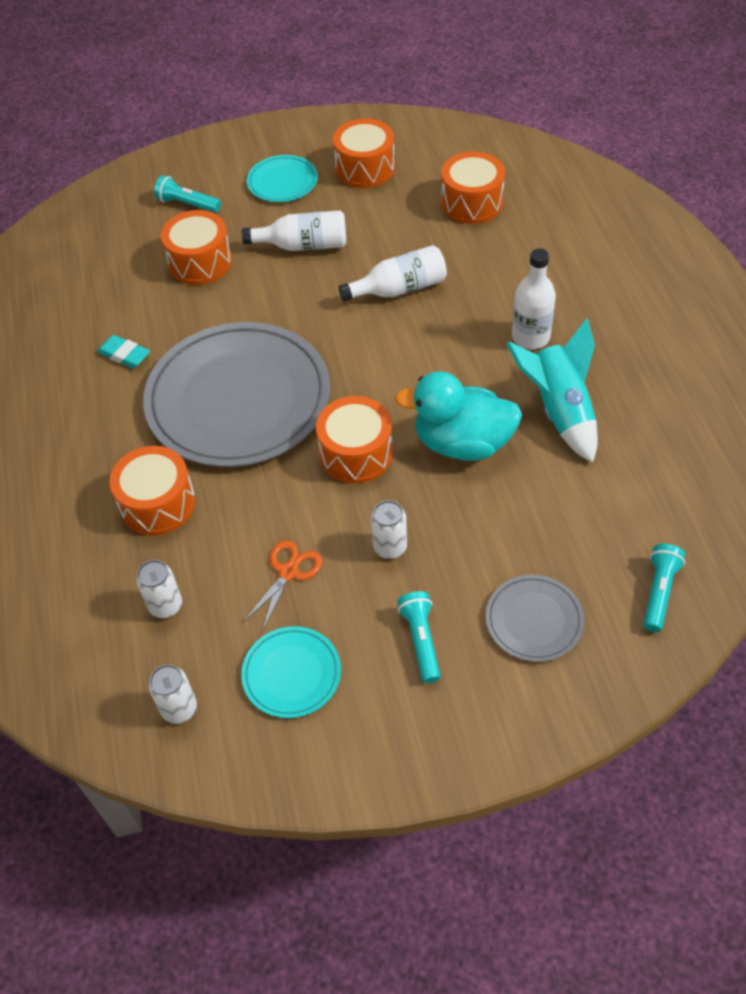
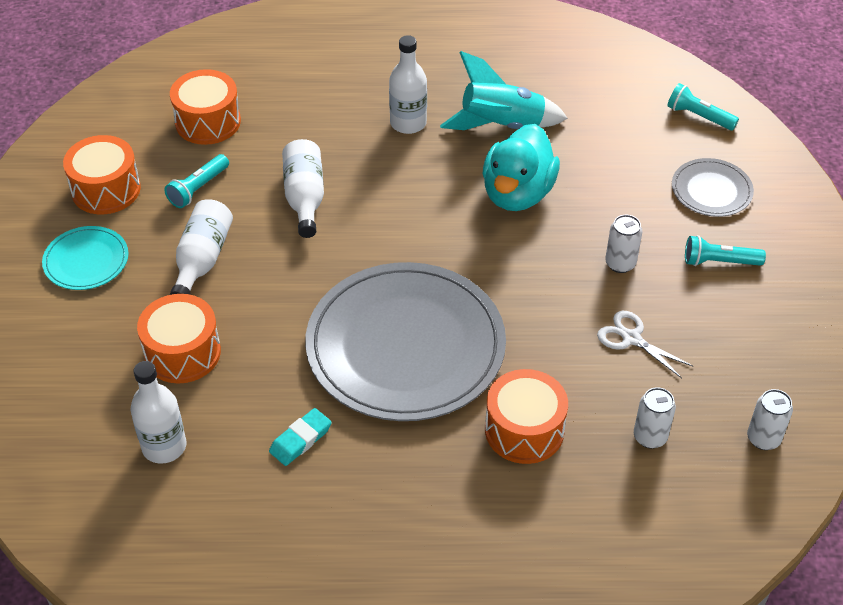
camera: 80 degrees left, 5 degrees down
turquoise flashlight [154,175,221,213] -> turquoise flashlight moved to [164,154,229,208]
turquoise plate [241,626,341,718] -> none
orange scissors [243,541,322,632] -> white scissors [597,311,694,378]
orange drum [316,396,393,484] -> none
none -> white bottle [131,361,186,464]

